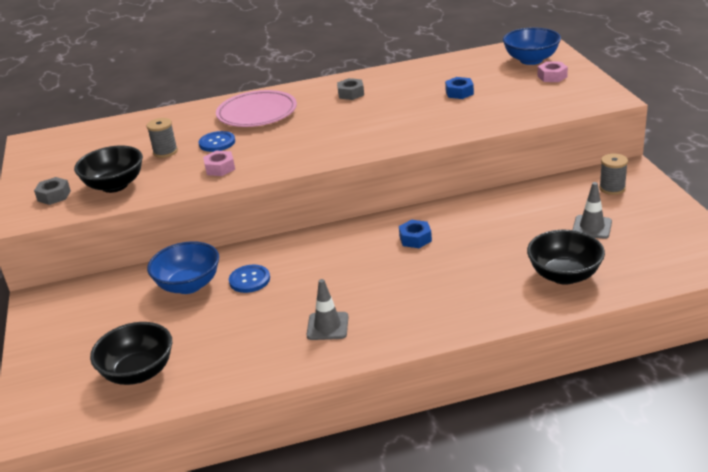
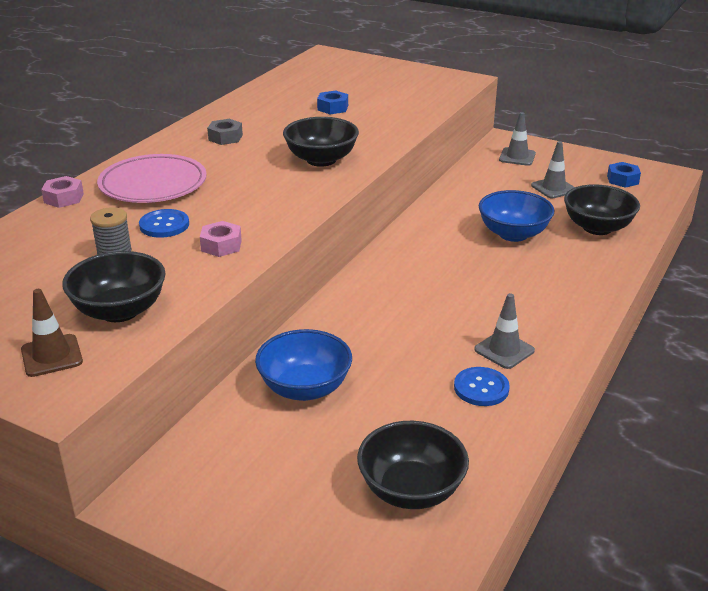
camera: 50 degrees left, 0 degrees up
grey nut [34,177,71,205] -> brown traffic cone [21,289,83,377]
blue button [229,265,270,293] -> blue button moved to [454,367,510,406]
blue nut [399,220,432,248] -> blue nut moved to [607,162,641,188]
blue bowl [503,28,561,65] -> blue bowl moved to [479,190,555,242]
pink nut [538,61,568,82] -> pink nut moved to [41,176,84,208]
grey spool [599,153,628,195] -> grey traffic cone [499,112,536,166]
none -> black bowl [283,117,359,167]

